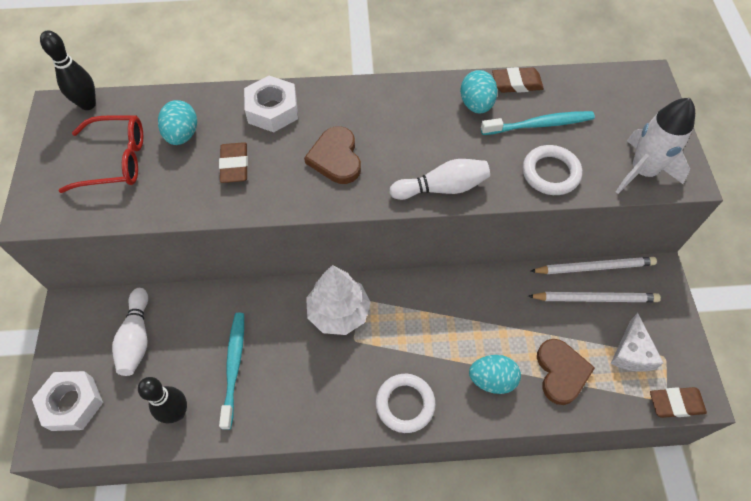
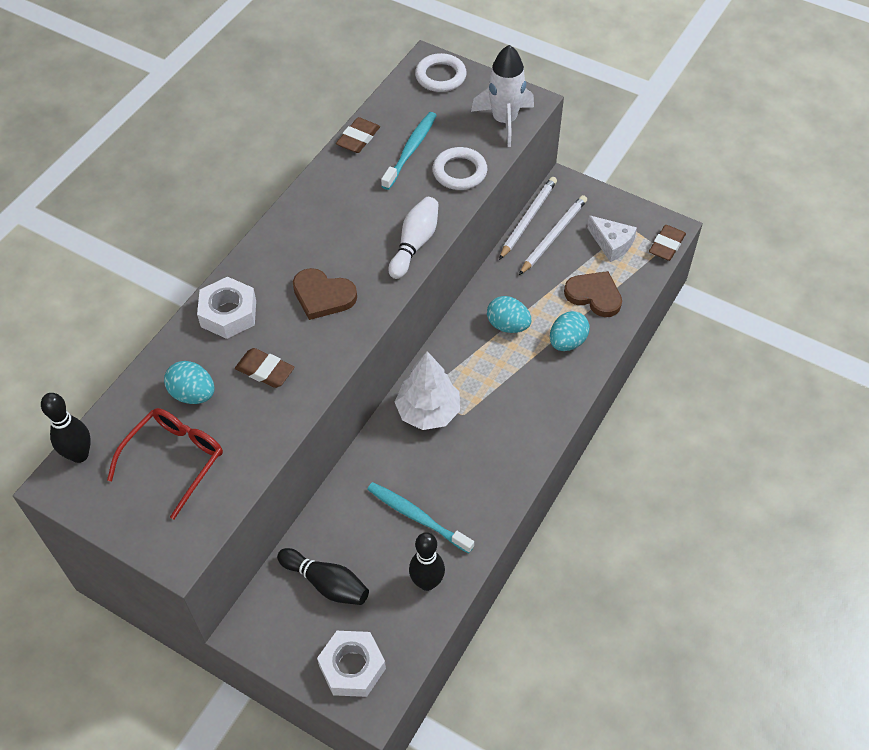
camera: 55 degrees left, 5 degrees down
white bowling pin [112,288,148,376] -> black bowling pin [277,548,369,605]
white ring [376,374,435,433] -> white ring moved to [415,53,467,92]
turquoise egg [460,70,497,113] -> turquoise egg moved to [487,296,531,333]

